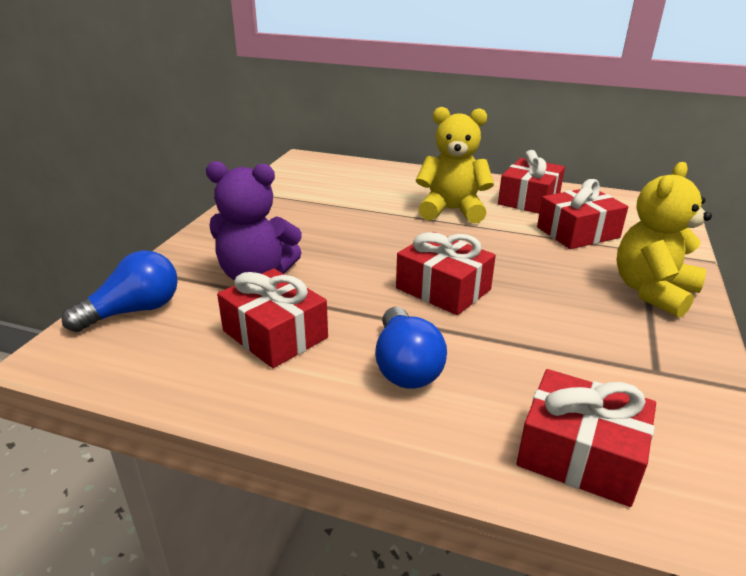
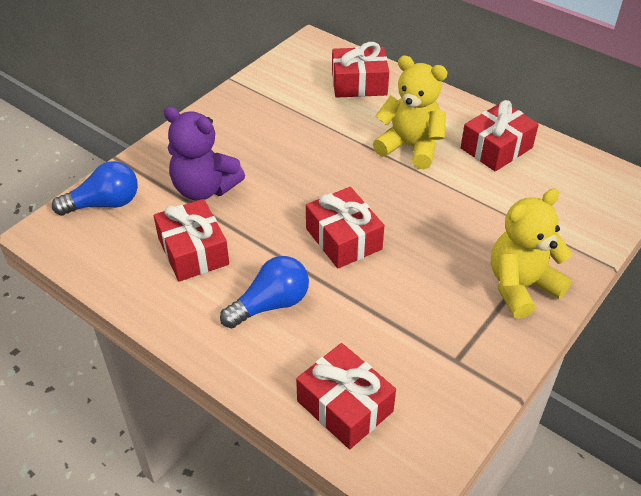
camera: 20 degrees right, 15 degrees up
blue light bulb [375,307,447,389] -> blue light bulb turned 135 degrees counterclockwise [220,256,309,328]
red gift [537,179,628,249] -> red gift moved to [332,42,389,98]

